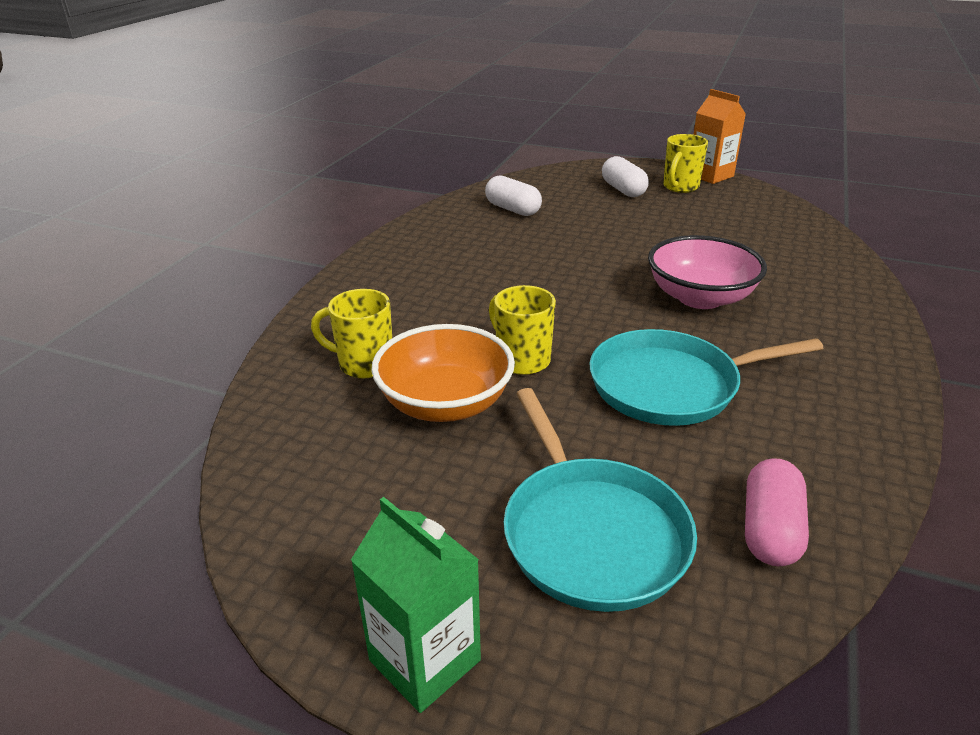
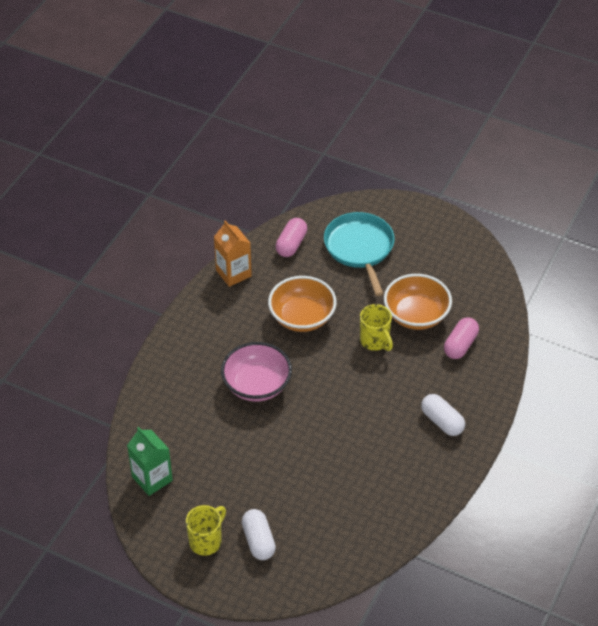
camera: 175 degrees left, 15 degrees up
yellow mug [311,289,392,378] -> pink capsule [444,317,479,359]
green carton [351,497,481,713] -> green carton moved to [127,427,173,496]
white capsule [485,175,542,216] -> white capsule moved to [421,394,465,436]
turquoise pan [589,329,824,426] -> orange bowl [268,276,337,332]
orange carton [693,89,746,184] -> orange carton moved to [214,220,252,287]

